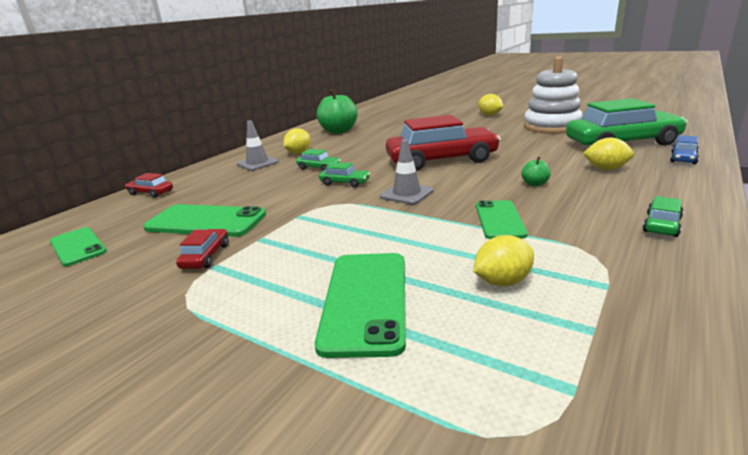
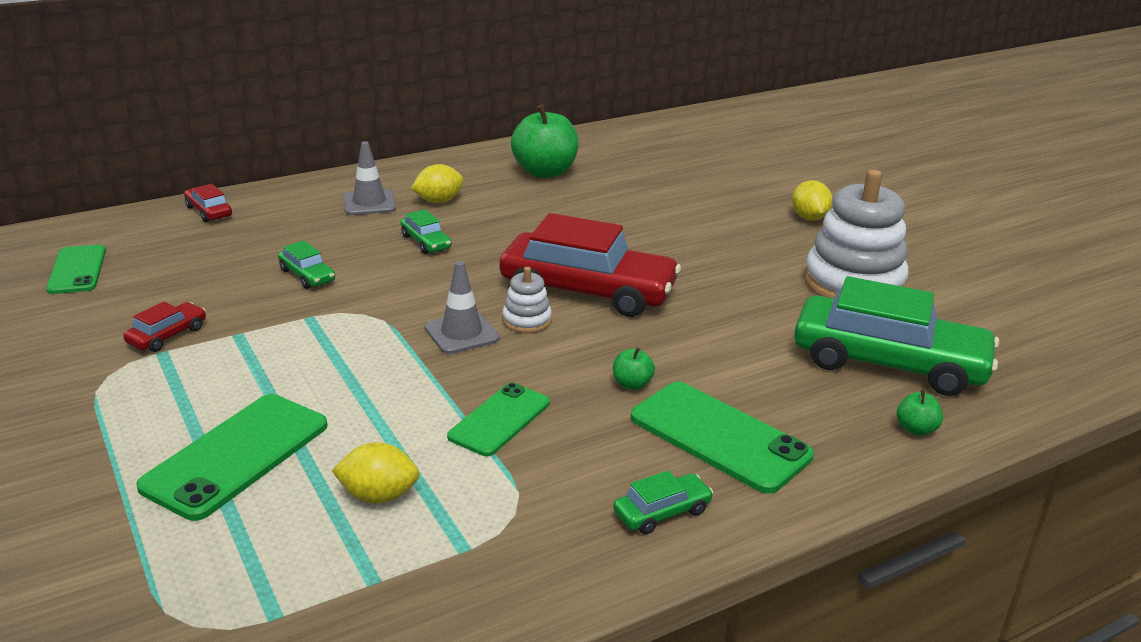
camera: 25 degrees right, 5 degrees up
green phone [143,204,266,237] -> green phone moved to [631,382,814,494]
green car [319,162,370,188] -> green car moved to [278,240,335,289]
yellow lemon [583,137,634,170] -> none
blue car [670,135,699,164] -> green apple [897,390,943,436]
none -> white stacking toy [502,267,552,333]

